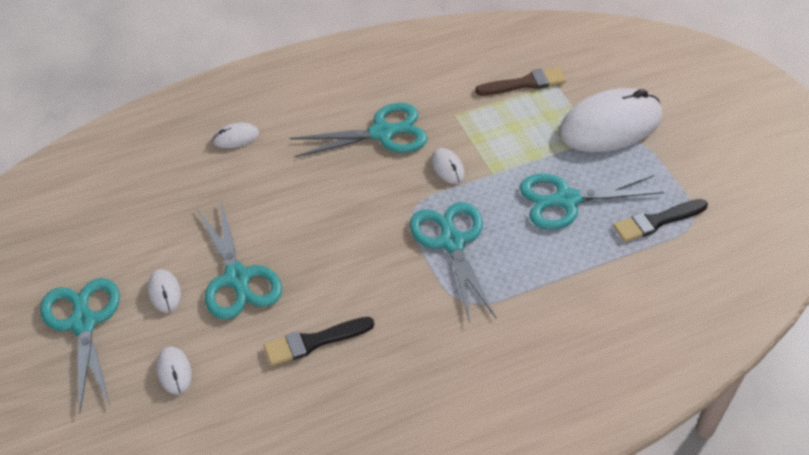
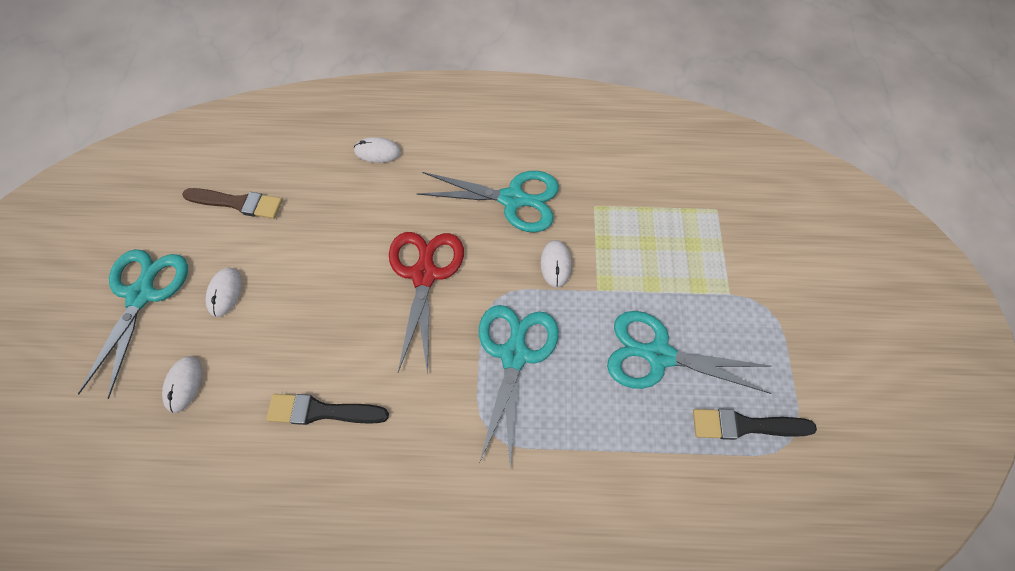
camera: 25 degrees right, 15 degrees up
turquoise scissors [197,200,282,319] -> none
brown brush [475,67,566,95] -> brown brush moved to [182,188,283,219]
white mouse [559,88,662,152] -> none
none -> red scissors [389,232,464,374]

